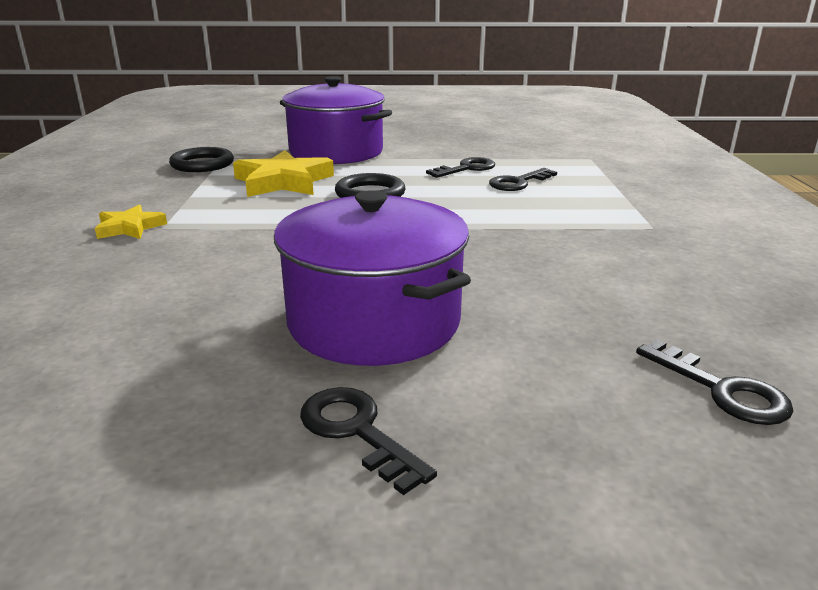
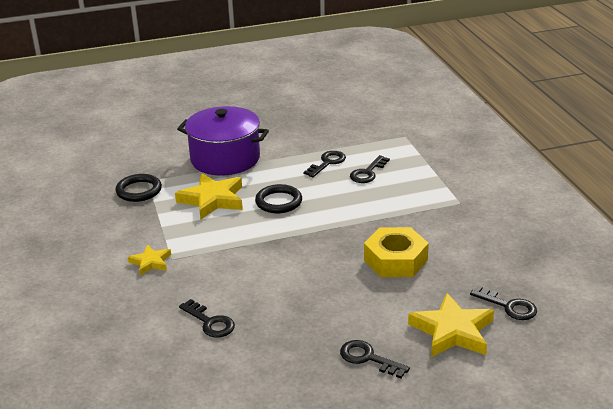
camera: 15 degrees left, 5 degrees up
purple pot [274,190,471,366] -> none
none -> black key [179,299,235,338]
none -> yellow nut [364,227,429,277]
none -> yellow star [408,293,494,357]

